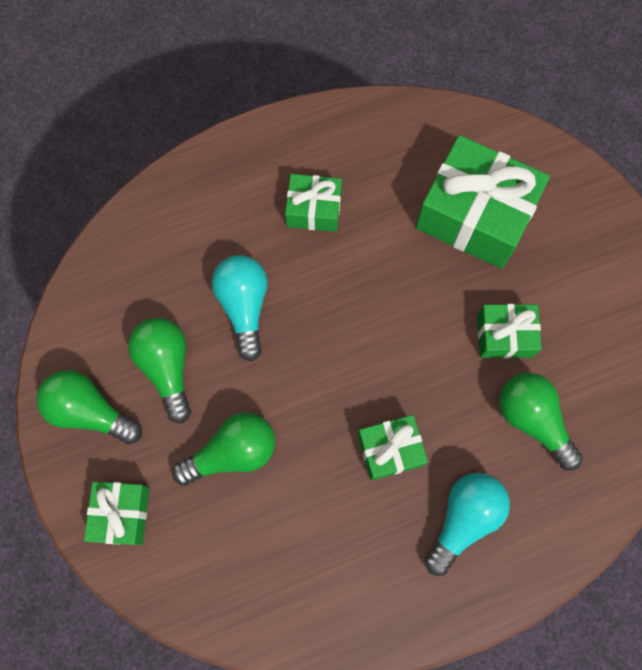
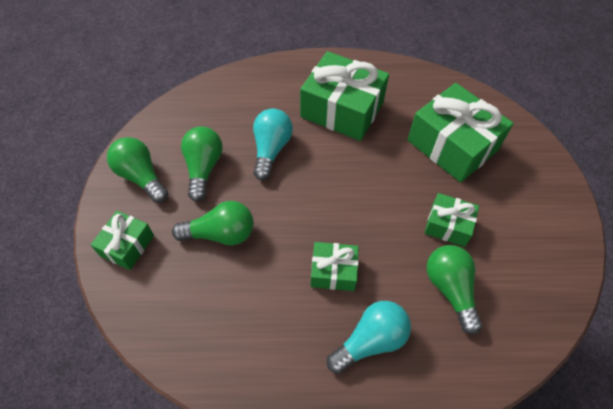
camera: 20 degrees right, 15 degrees down
green gift [285,174,342,232] -> green gift [300,51,389,141], size x1.87

